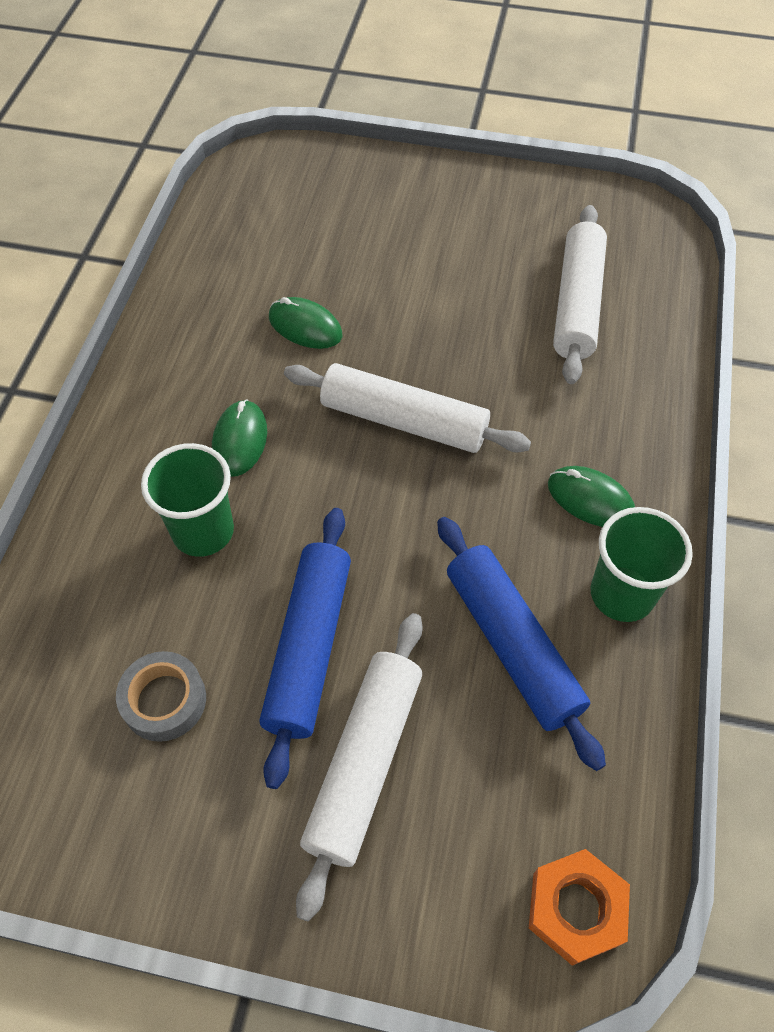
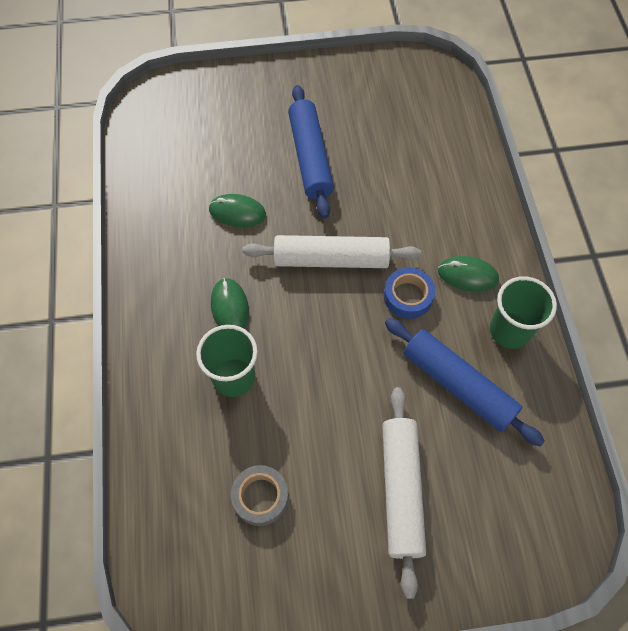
camera: 20 degrees left, 5 degrees up
blue rolling pin [260,508,351,789] -> blue rolling pin moved to [288,85,334,219]
orange nut [529,849,630,966] -> none
white rolling pin [553,205,607,384] -> none
none -> blue tape [384,267,435,319]

